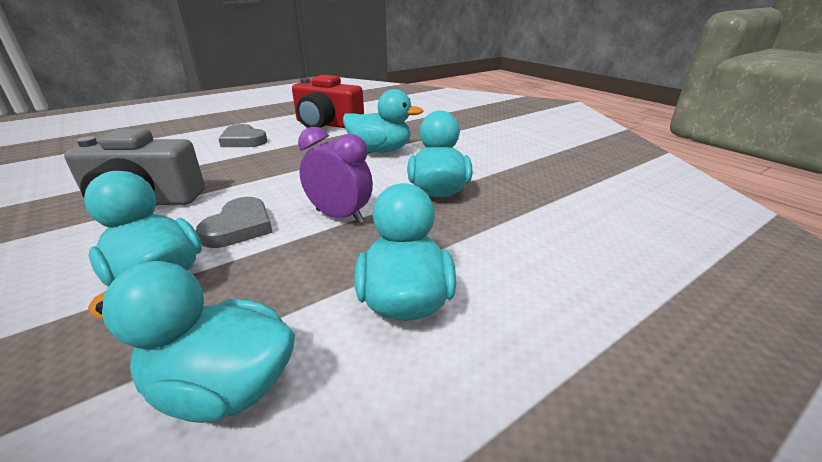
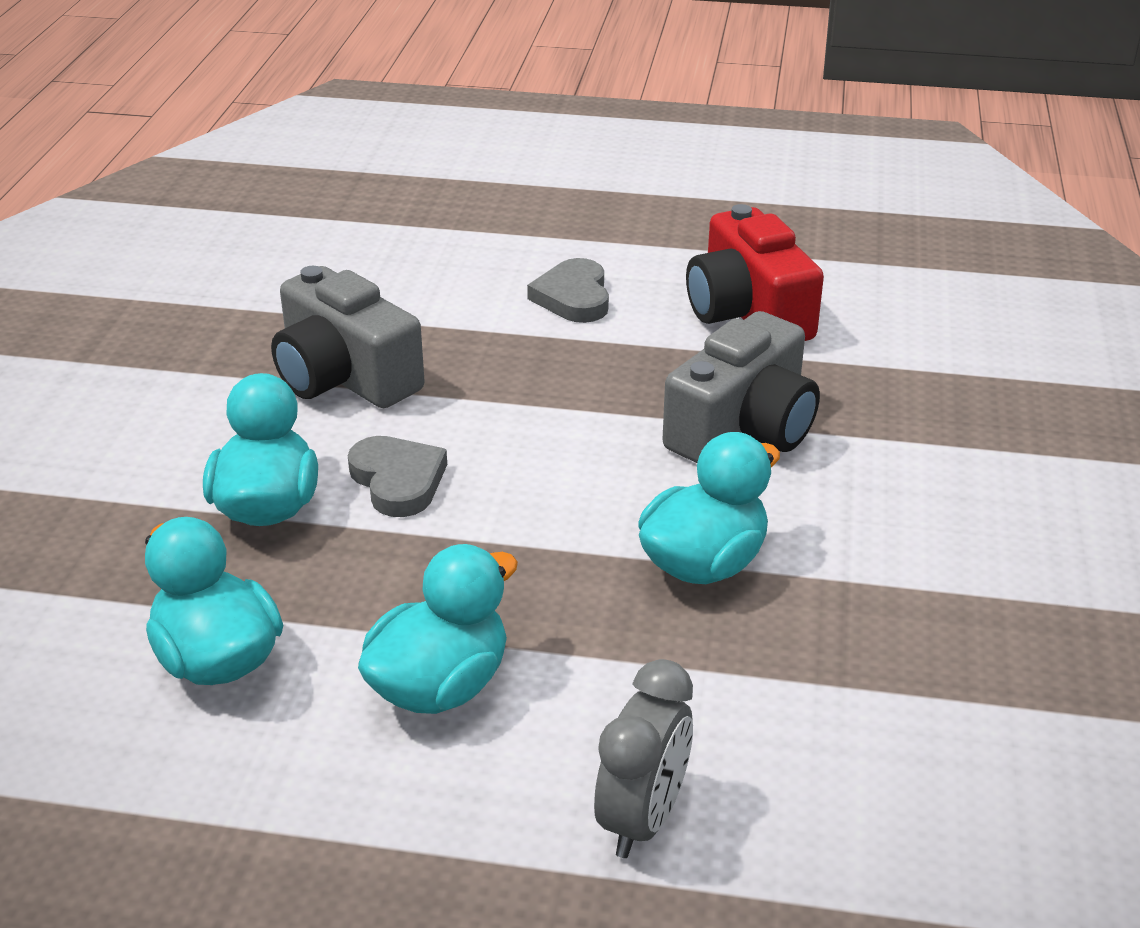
camera: 45 degrees right, 5 degrees up
grey heart [196,197,273,248] -> grey heart turned 90 degrees counterclockwise [348,436,447,517]
purple clock [298,127,373,224] -> none
turquoise duck [343,89,423,153] -> grey camera [663,311,820,463]
none -> grey clock [594,659,693,858]

